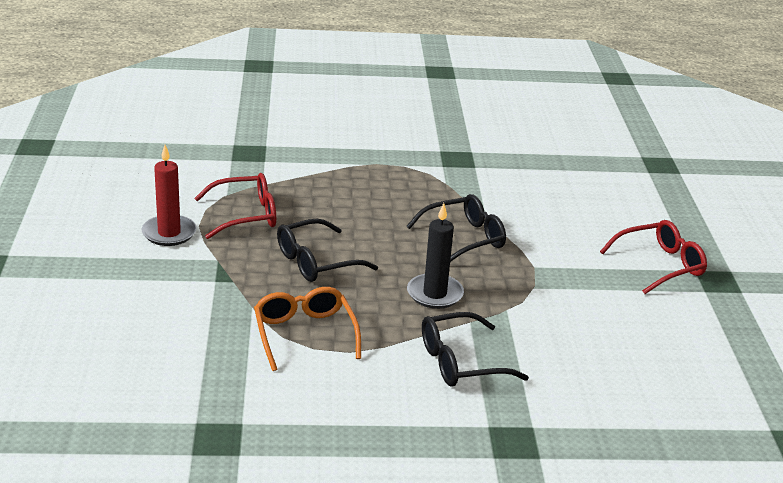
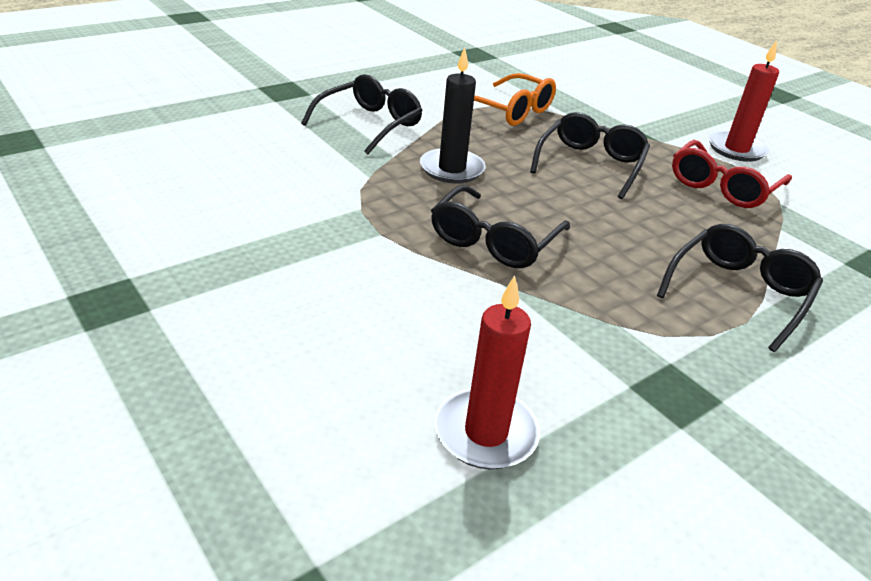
camera: 145 degrees right, 5 degrees up
red glasses [600,220,707,294] -> none
none -> red candle [435,275,540,470]
none -> black glasses [657,224,823,352]

